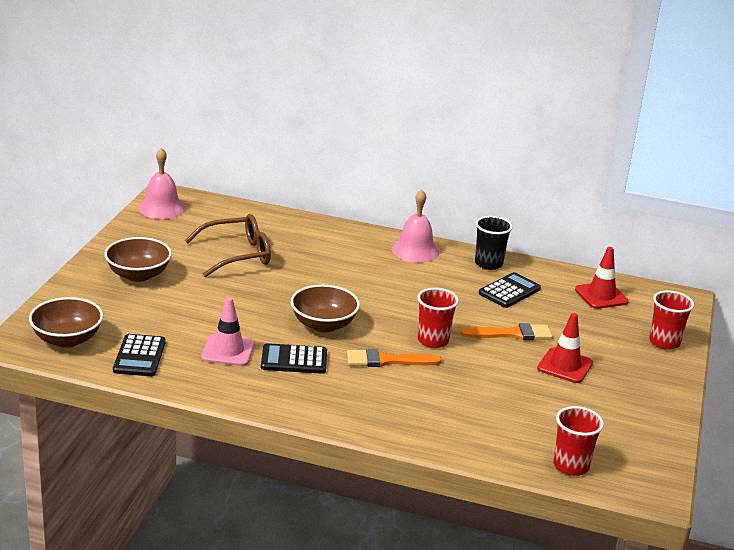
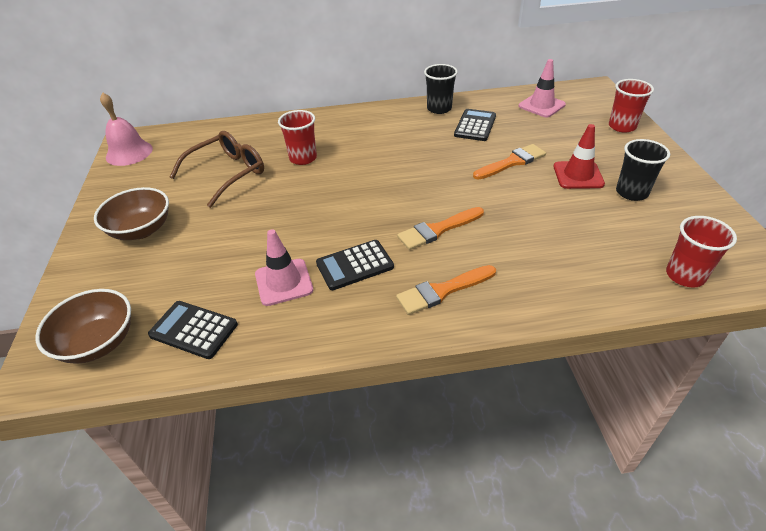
camera: 20 degrees left, 15 degrees up
black calculator [113,334,166,376] -> black calculator turned 135 degrees clockwise [148,301,238,359]
brown bowl [291,285,360,332] -> none
pink bell [392,189,439,263] -> none
red cup [417,288,459,348] -> red cup moved to [278,110,317,165]
red traffic cone [575,247,629,309] -> pink traffic cone [519,59,566,117]
none -> orange brush [396,265,496,315]
none -> black cup [616,139,670,201]

